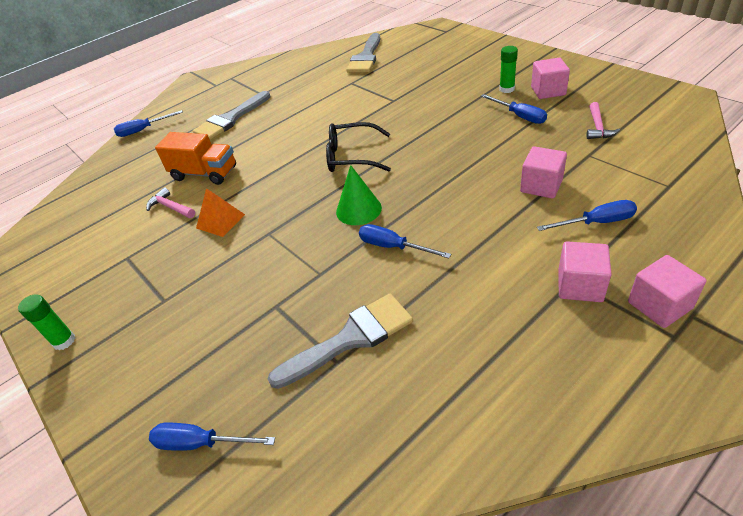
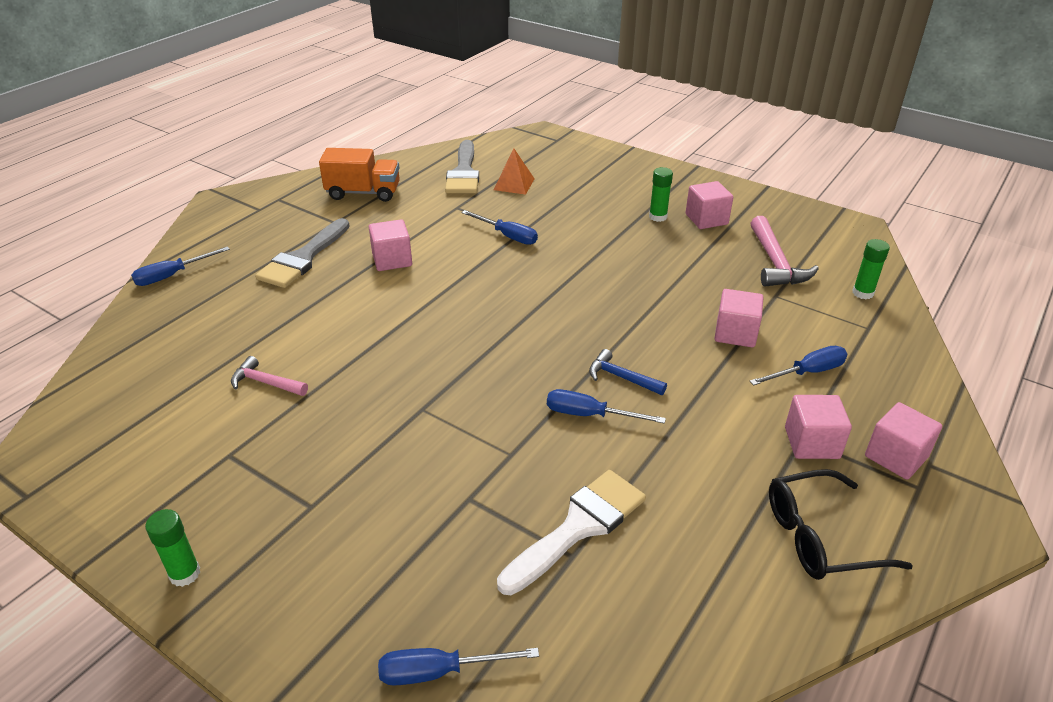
camera: 20 degrees left, 5 degrees down
orange truck [155,132,236,185] -> orange truck moved to [319,148,400,202]
orange pyramid [196,188,245,237] -> orange pyramid moved to [494,148,534,195]
grey brush [268,294,413,389] -> white brush [497,470,646,595]
black glasses [326,122,391,172] -> black glasses moved to [769,469,913,580]
green cone [336,165,382,225] -> none
blue screwdriver [481,94,547,124] -> blue screwdriver moved to [462,210,538,245]
pink hammer [587,102,620,139] -> pink hammer [750,216,819,287], size x1.63
none -> pink cube [369,219,412,271]
none -> blue hammer [589,349,667,395]
none -> green glue stick [852,239,890,299]

